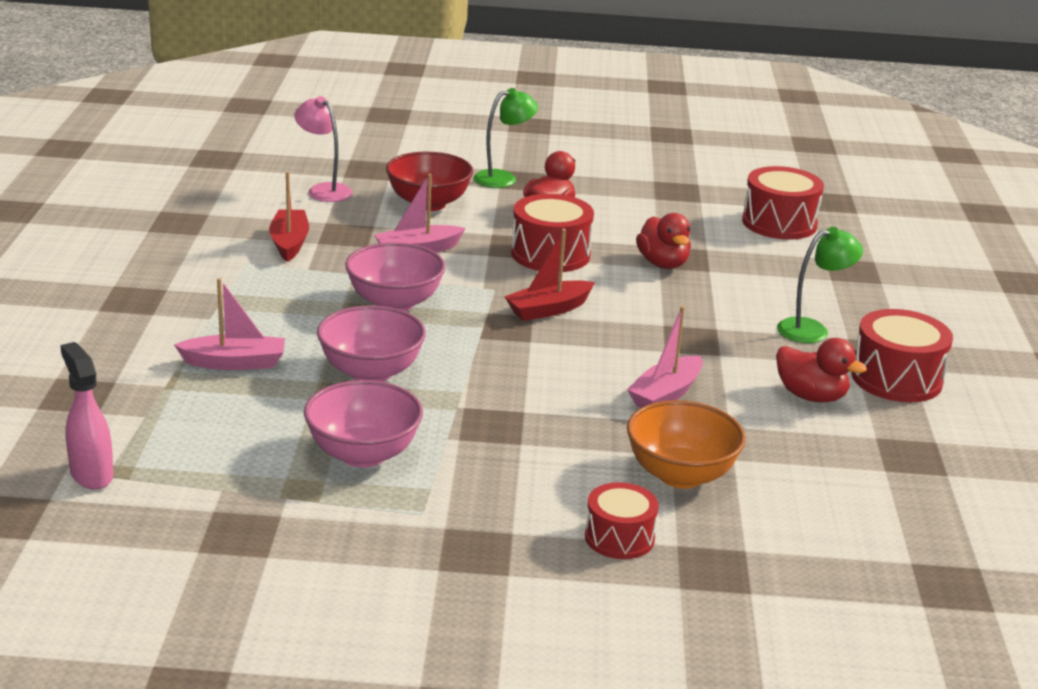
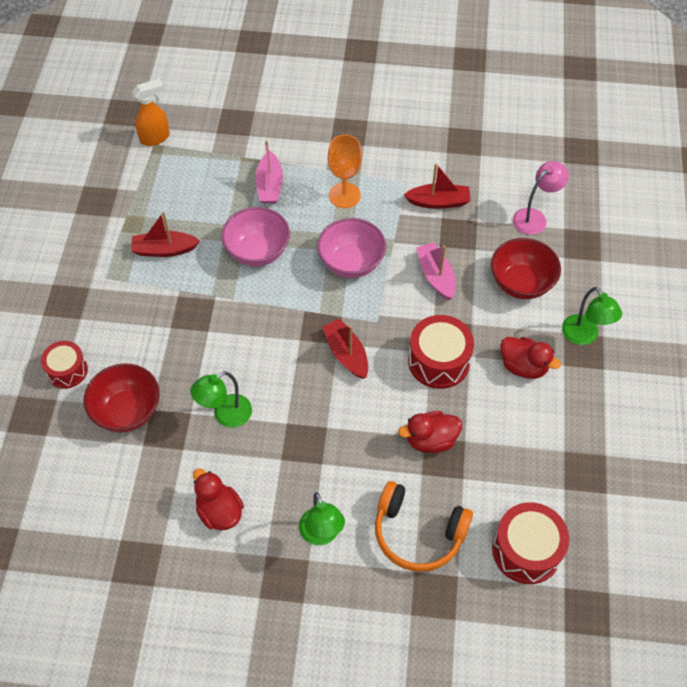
camera: 95 degrees right, 30 degrees up
pink spray bottle [60,342,114,489] -> orange spray bottle [132,79,170,146]
pink bowl [304,380,423,468] -> red boat [131,212,200,257]
pink boat [627,306,703,408] -> green lamp [190,371,252,428]
orange bowl [627,400,746,489] -> red bowl [84,363,160,432]
red duck [776,338,867,402] -> red duck turned 105 degrees clockwise [193,468,244,530]
red drum [851,309,953,403] -> none
none -> orange goblet [328,135,362,208]
none -> orange headphones [375,481,473,572]

